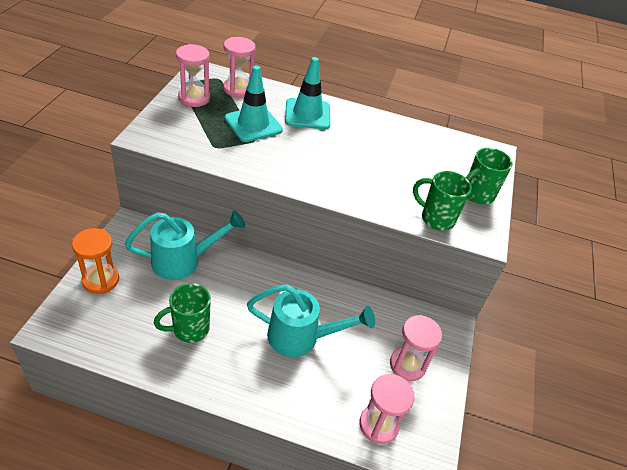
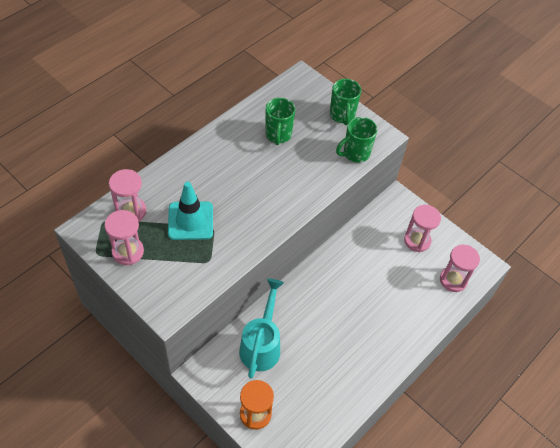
camera: 60 degrees left, 10 degrees up
green mug [154,283,211,343] -> green mug moved to [265,98,295,145]
turquoise watering can [247,284,375,357] -> none
turquoise traffic cone [285,57,330,129] -> none

